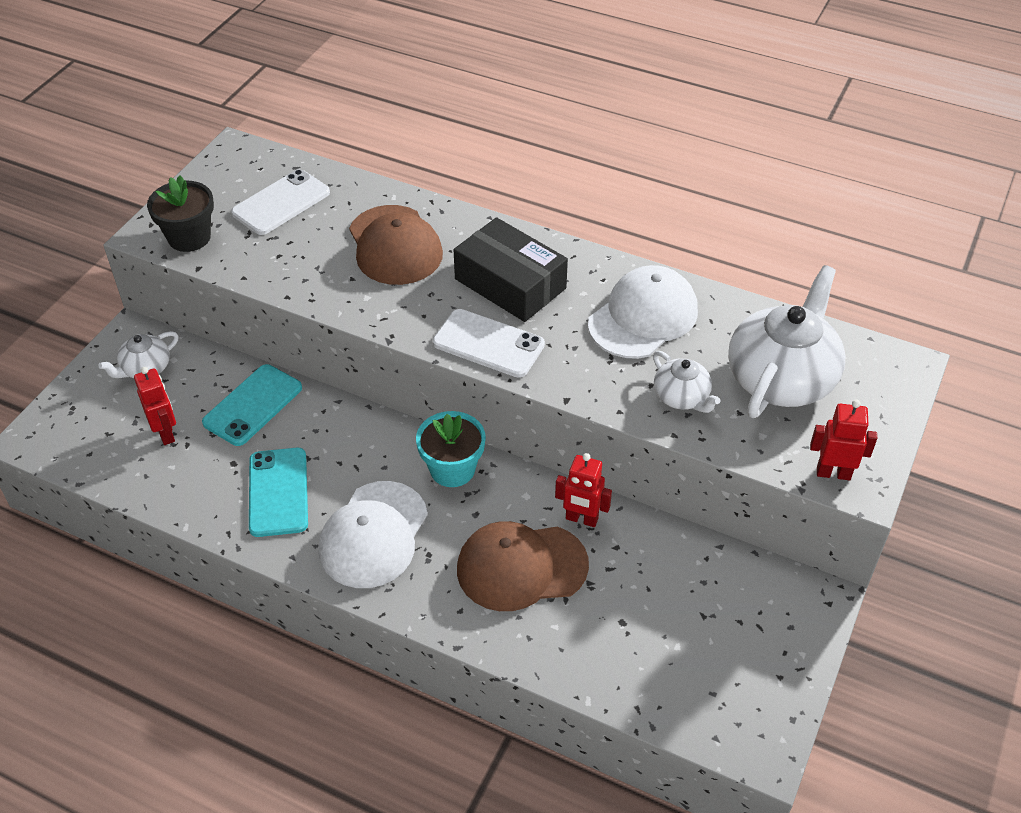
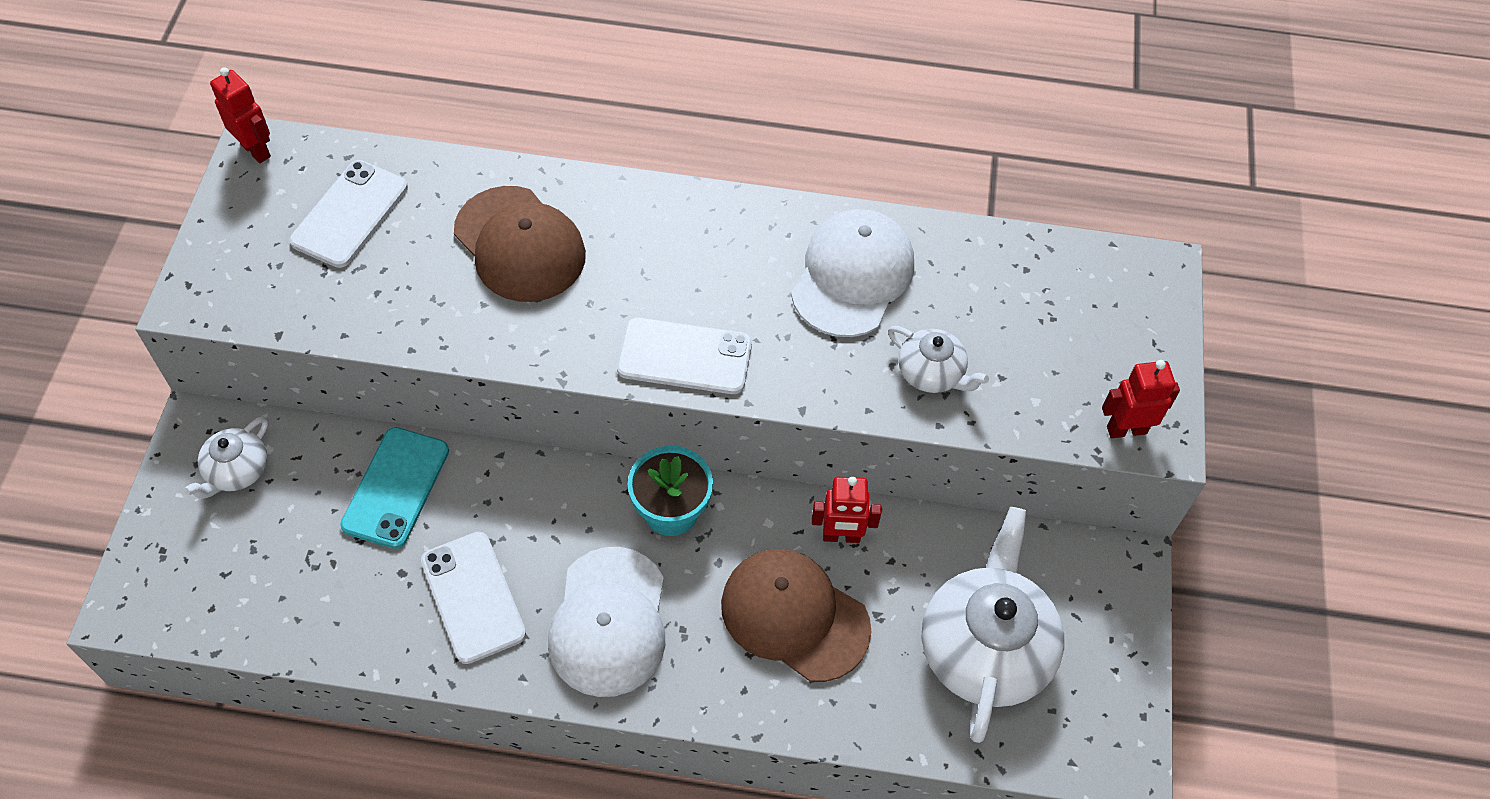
camera: 20 degrees left, 10 degrees up
red robot [134,367,176,445] -> red robot moved to [210,67,271,163]
black flower pot [147,175,214,252] -> none
turquoise phone [249,448,308,537] -> white phone [421,532,526,664]
black box [454,217,568,322] -> none
brown cap [457,521,589,611] -> brown cap turned 60 degrees clockwise [721,549,871,682]
white teapot [728,265,845,418] -> white teapot moved to [922,507,1064,743]

